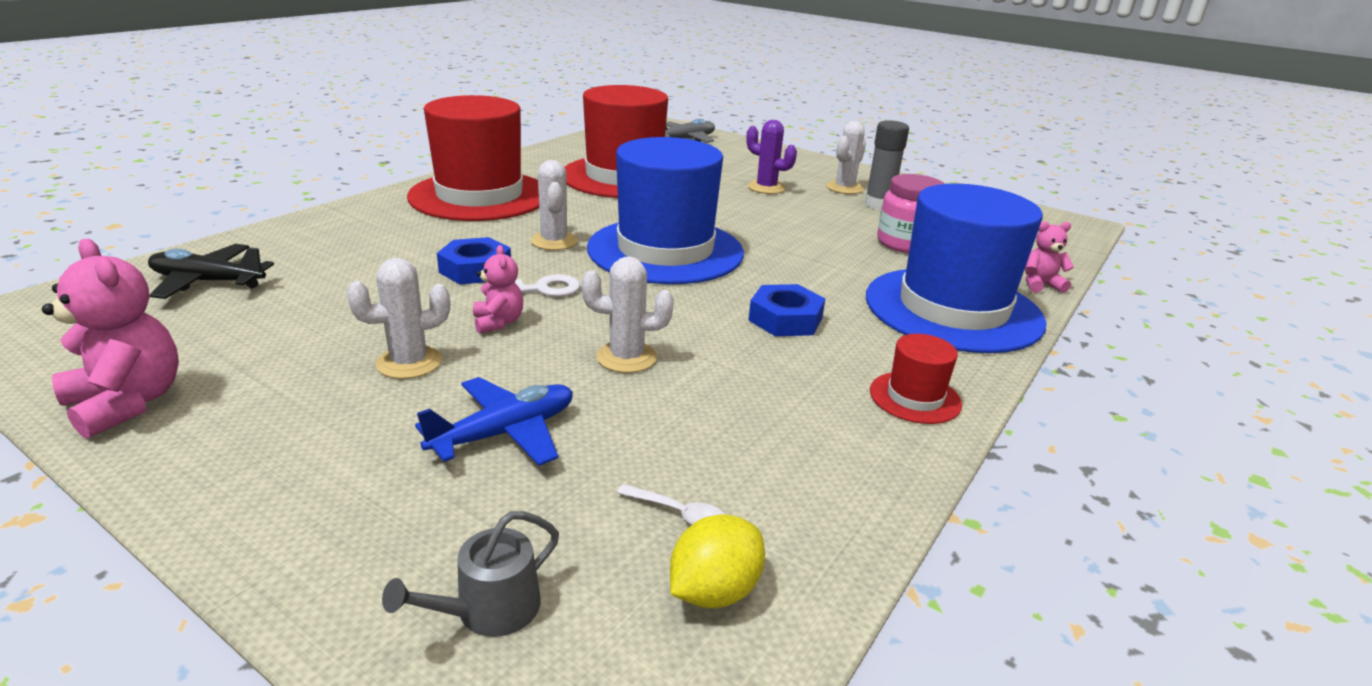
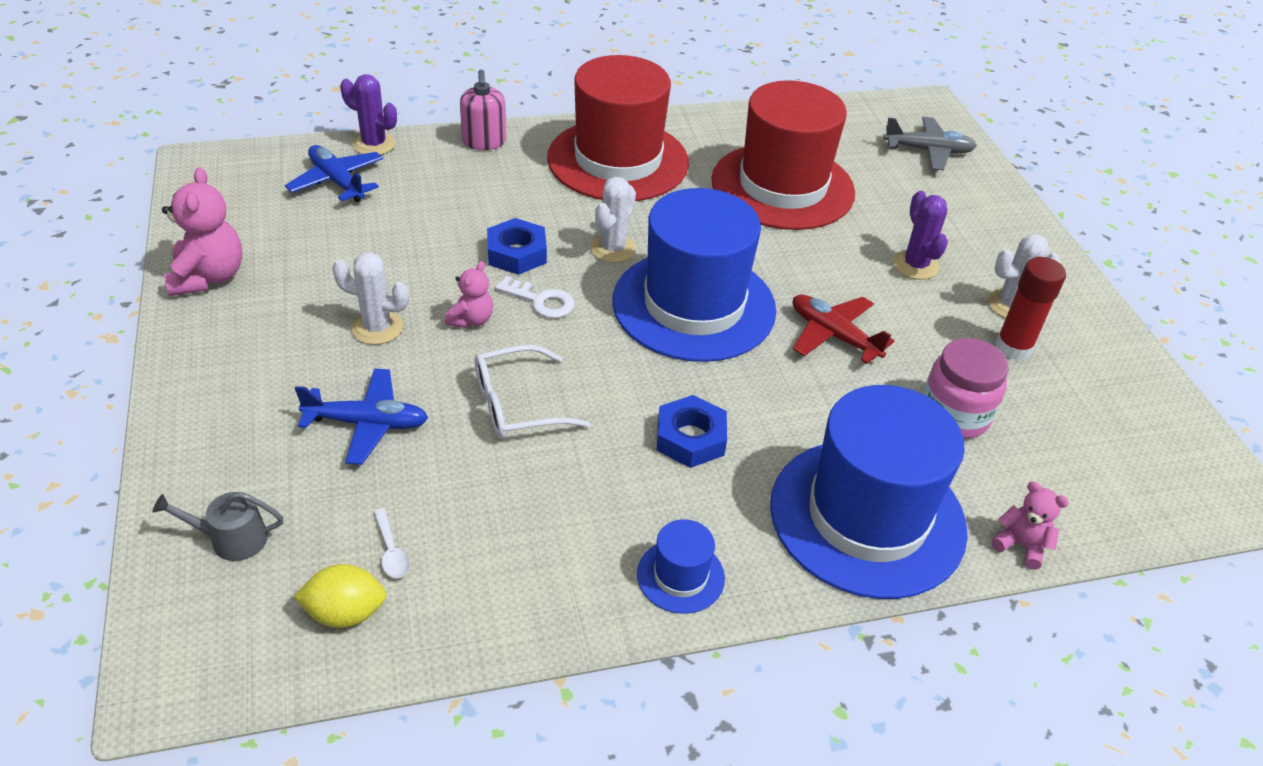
camera: 40 degrees right, 15 degrees up
black plane [148,244,274,299] -> blue plane [285,145,383,202]
white cactus [582,256,674,373] -> white glasses [475,345,591,439]
grey glue stick [865,120,909,210] -> red glue stick [995,257,1066,361]
red hat [870,334,962,424] -> blue hat [637,519,725,614]
none -> purple cactus [340,74,397,155]
none -> pink soap dispenser [460,70,506,150]
none -> red plane [793,295,894,364]

